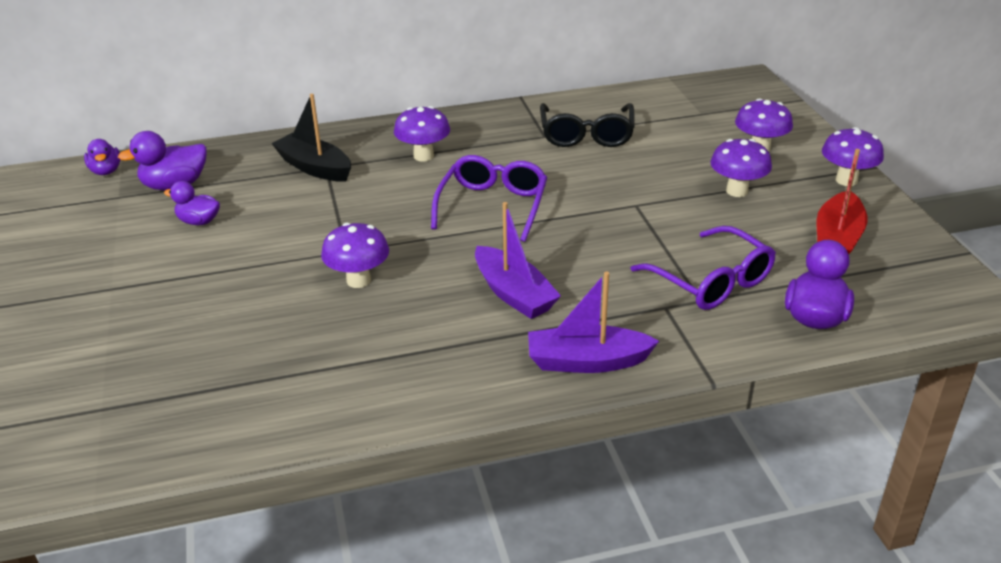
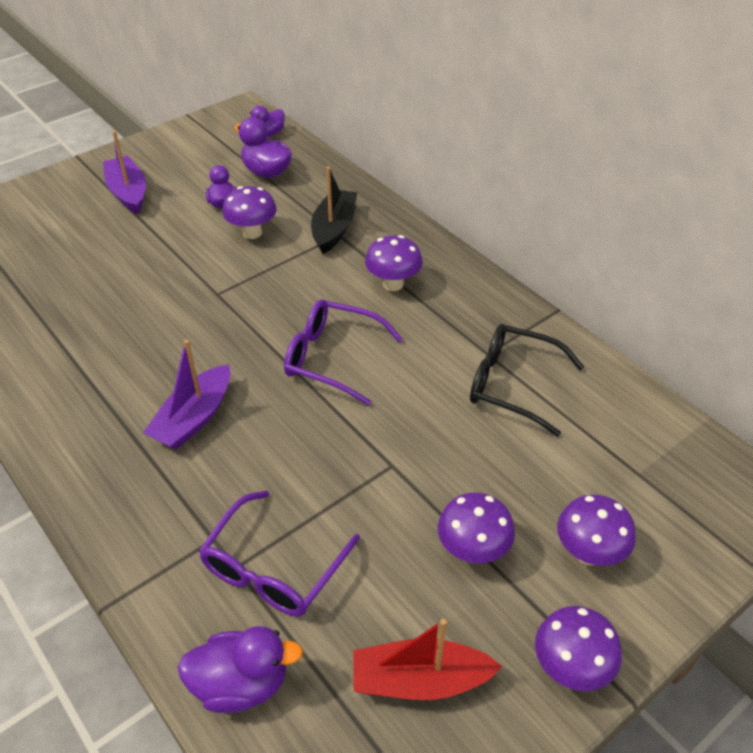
camera: 65 degrees right, 10 degrees up
purple mushroom [321,223,389,288] -> purple mushroom moved to [222,186,277,239]
purple glasses [431,155,547,242] -> purple glasses turned 150 degrees counterclockwise [284,299,403,406]
purple boat [528,272,659,373] -> purple boat moved to [103,131,146,214]
black glasses [540,103,635,147] -> black glasses turned 45 degrees clockwise [470,324,584,437]

